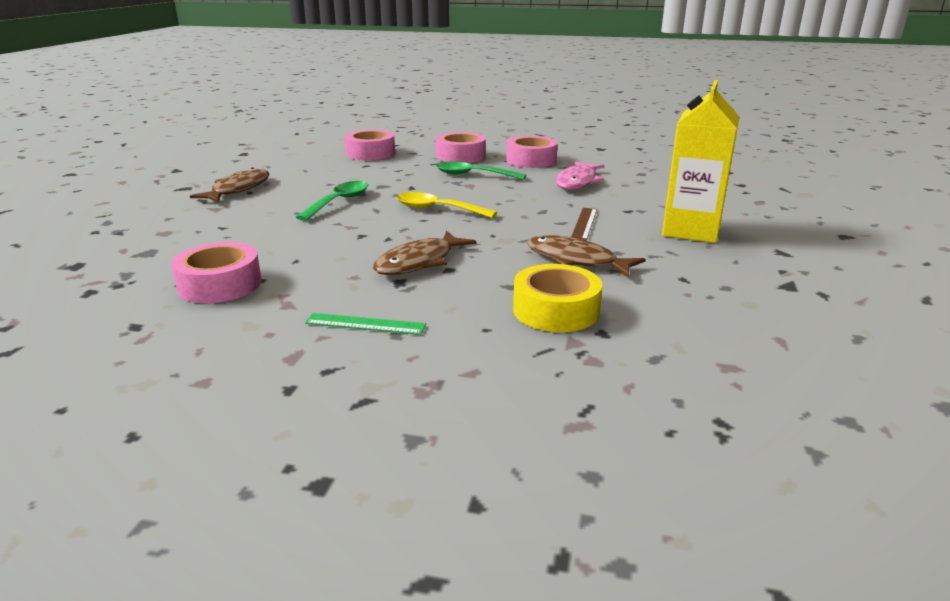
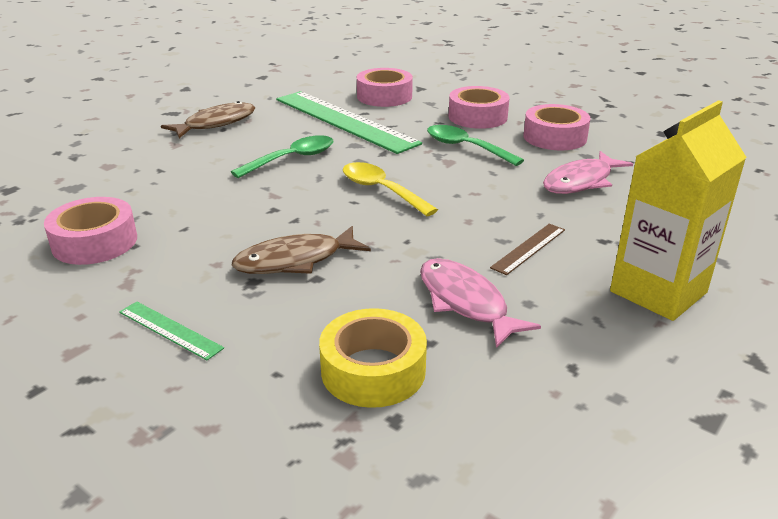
camera: 25 degrees right, 5 degrees up
brown fish [527,235,645,277] -> pink fish [420,258,541,348]
none -> green ruler [276,91,422,154]

